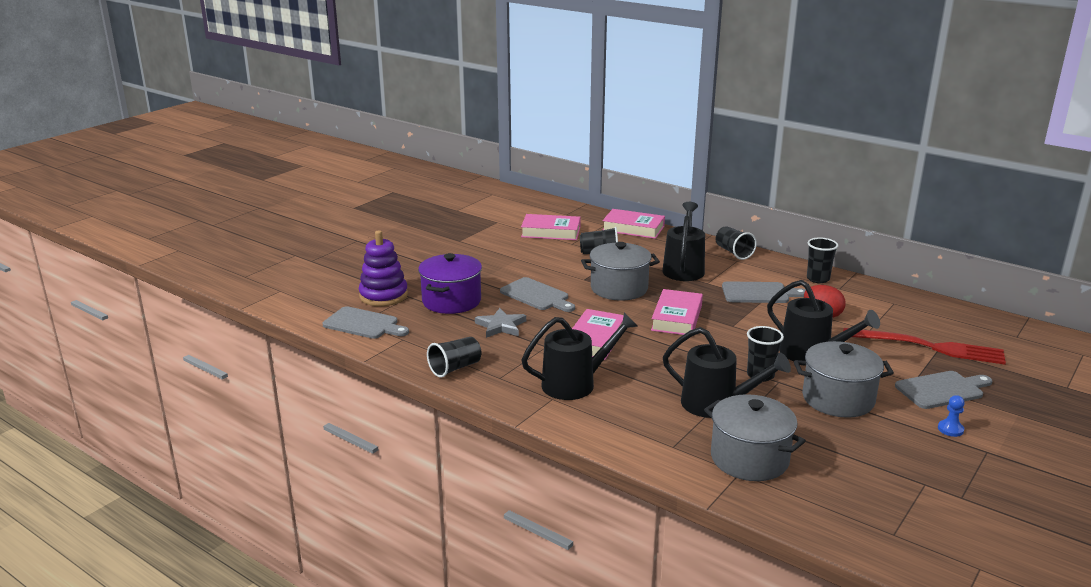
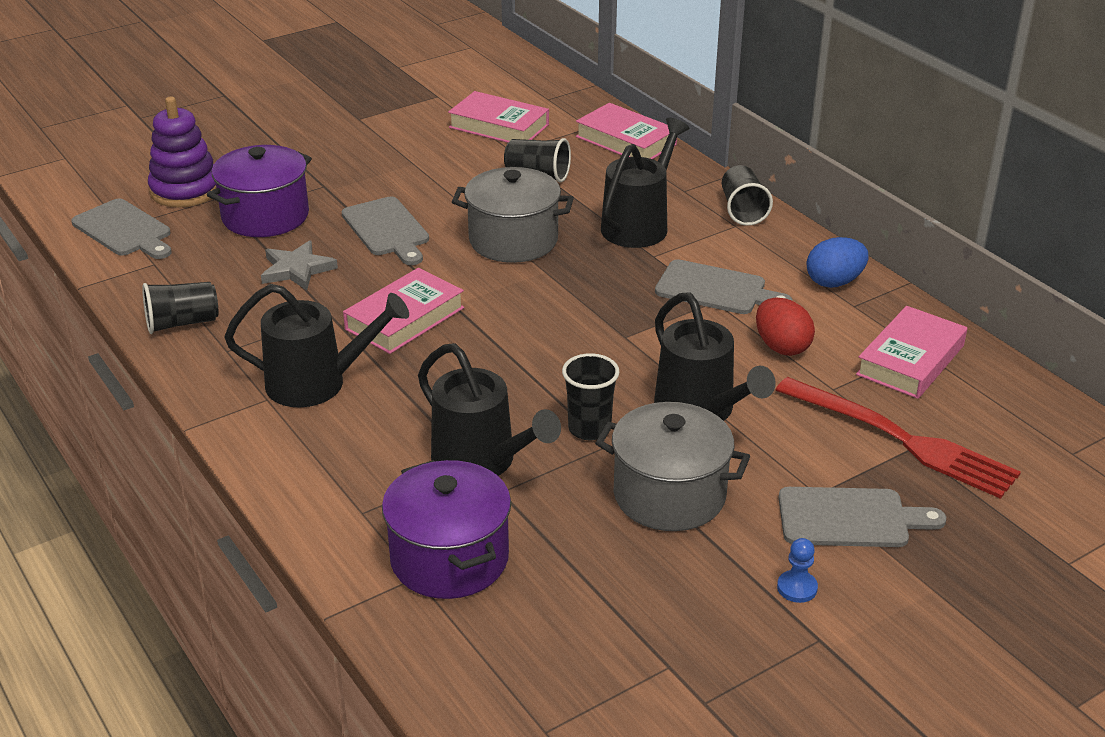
camera: 20 degrees right, 10 degrees up
pink book [651,289,703,335] -> pink book moved to [856,306,967,399]
grey pot [704,394,806,481] -> purple pot [382,460,511,599]
black cup [807,238,838,283] -> blue egg [807,237,868,288]

